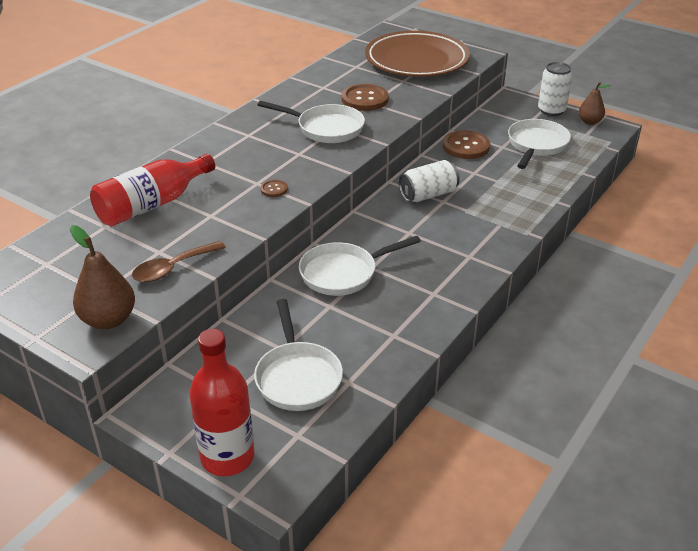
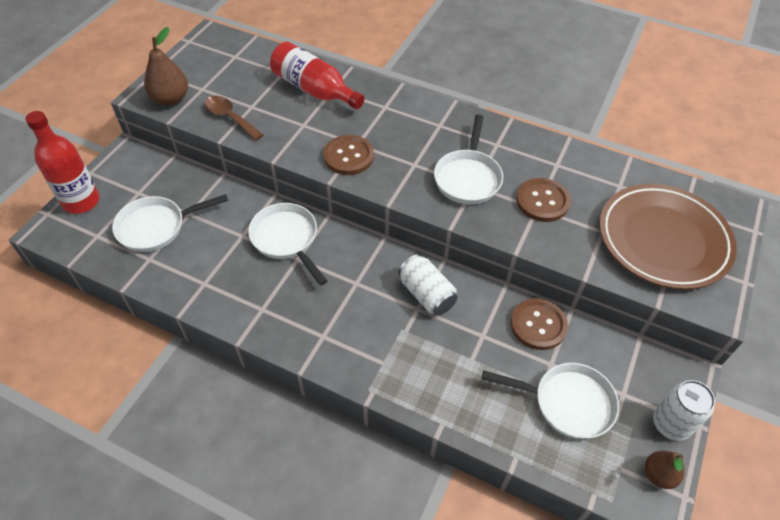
camera: 80 degrees right, 15 degrees up
brown button [260,180,288,197] -> brown button [323,135,374,175], size x2.03

